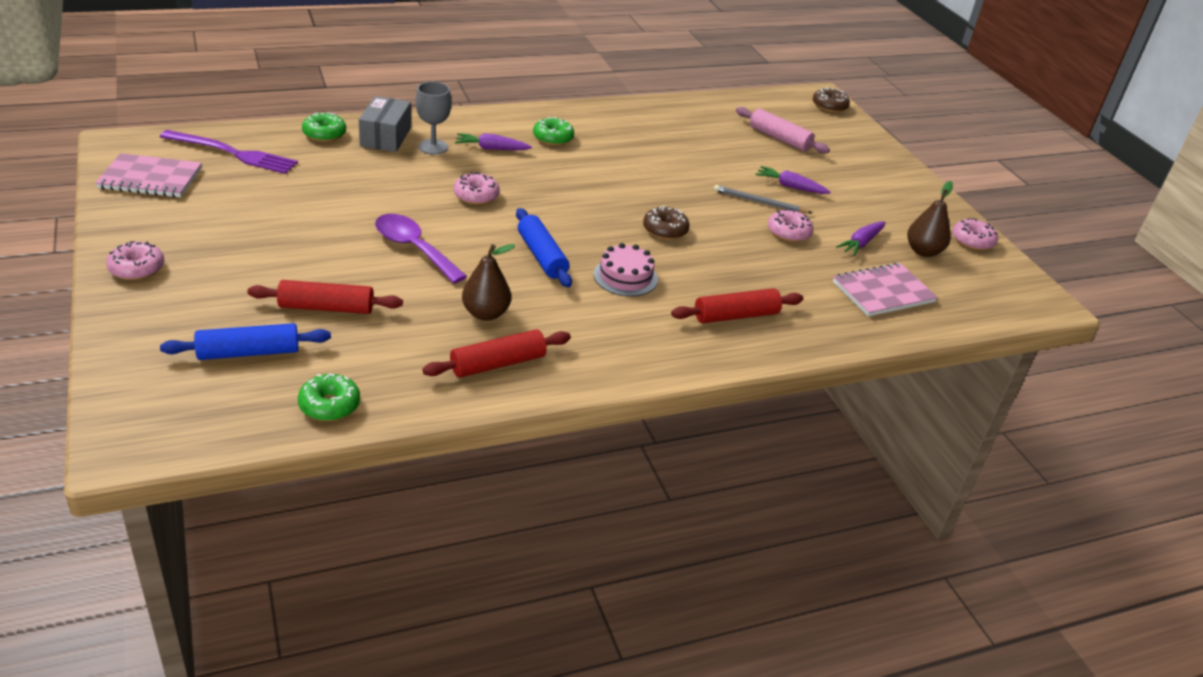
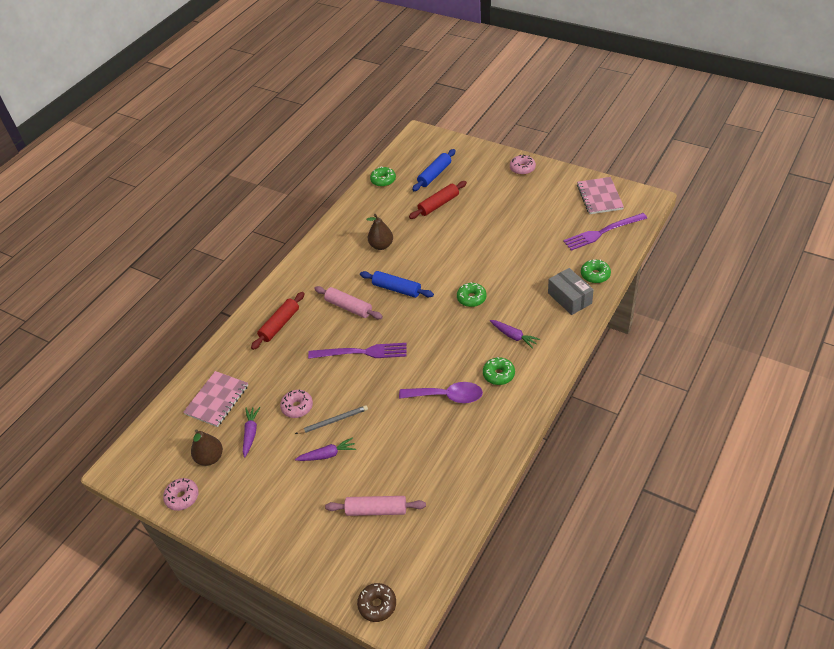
camera: 150 degrees right, 10 degrees up
pink notebook [95,153,202,198] -> pink notebook turned 60 degrees counterclockwise [577,177,624,214]
purple spoon [375,214,467,283] -> purple spoon moved to [399,382,483,403]
grey goblet [416,82,451,155] -> none
red rolling pin [422,329,571,378] -> none
pink donut [454,172,500,205] -> green donut [457,282,487,307]
purple carrot [455,133,532,150] -> purple carrot turned 75 degrees clockwise [490,320,540,349]
pink cake [594,243,658,296] -> pink rolling pin [314,286,383,319]
brown donut [643,206,689,240] -> purple fork [308,343,407,359]

